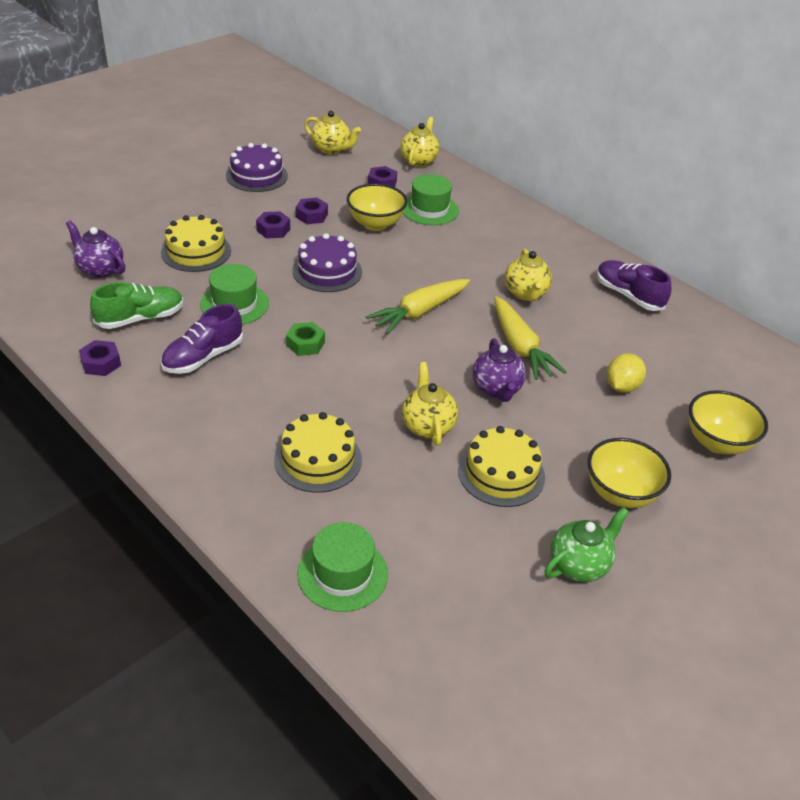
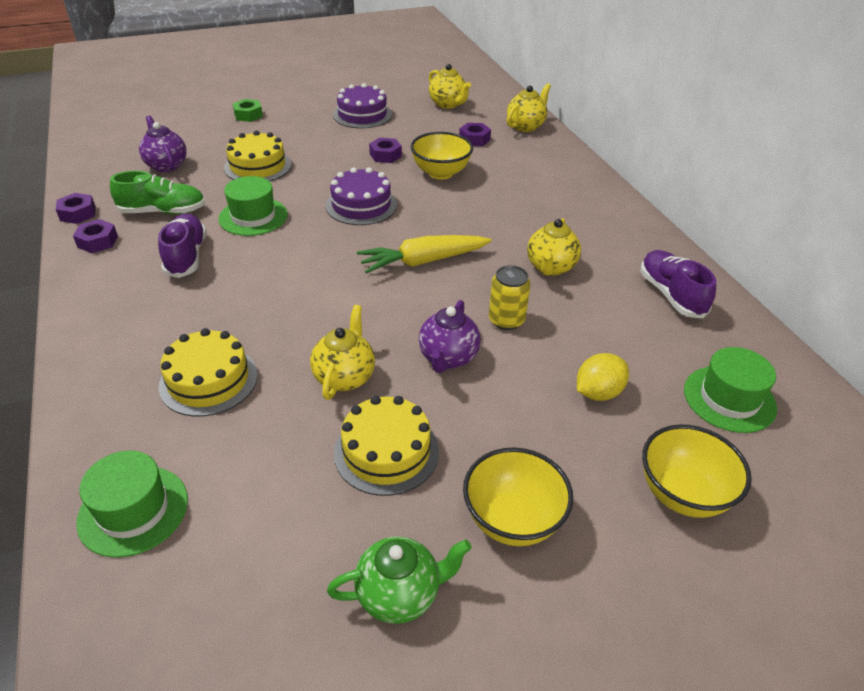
camera: 25 degrees right, 0 degrees up
purple shoe [161,304,243,374] -> purple shoe turned 105 degrees clockwise [158,214,206,278]
purple nut [256,211,290,239] -> purple nut moved to [56,193,96,224]
green nut [286,322,325,356] -> green nut moved to [232,99,263,122]
green hat [403,174,459,225] -> green hat moved to [684,347,777,433]
yellow carrot [494,296,566,380] -> yellow can [489,265,531,330]

